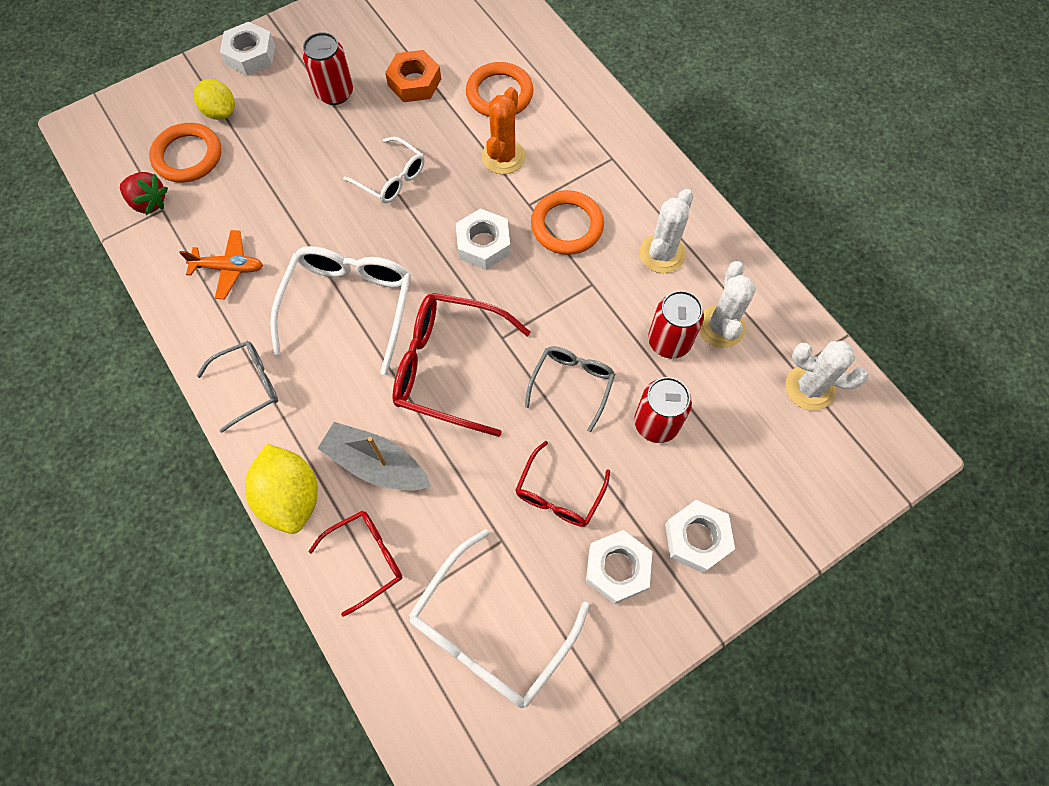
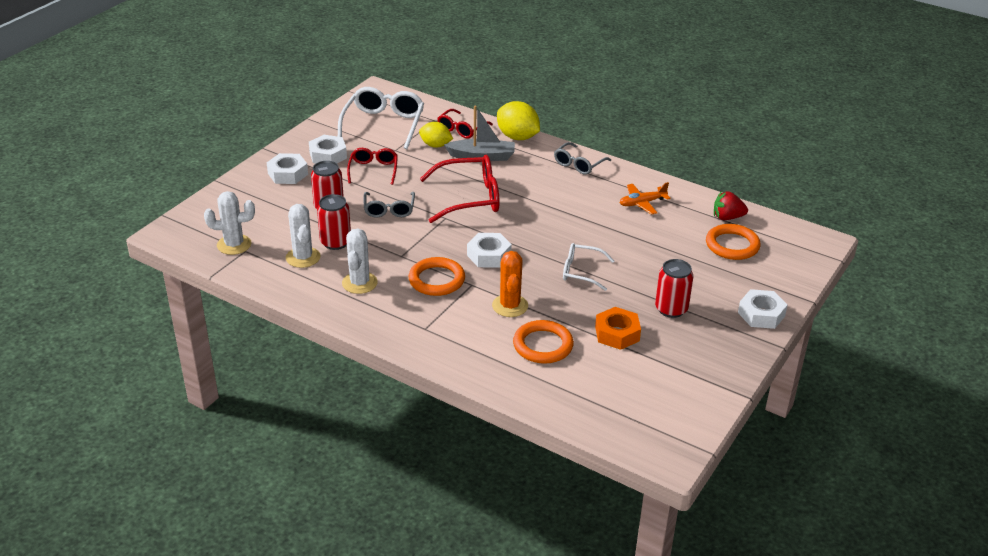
camera: 155 degrees right, 30 degrees down
yellow lemon [193,79,235,120] -> yellow lemon moved to [419,122,453,148]
white glasses [270,246,411,375] -> none

